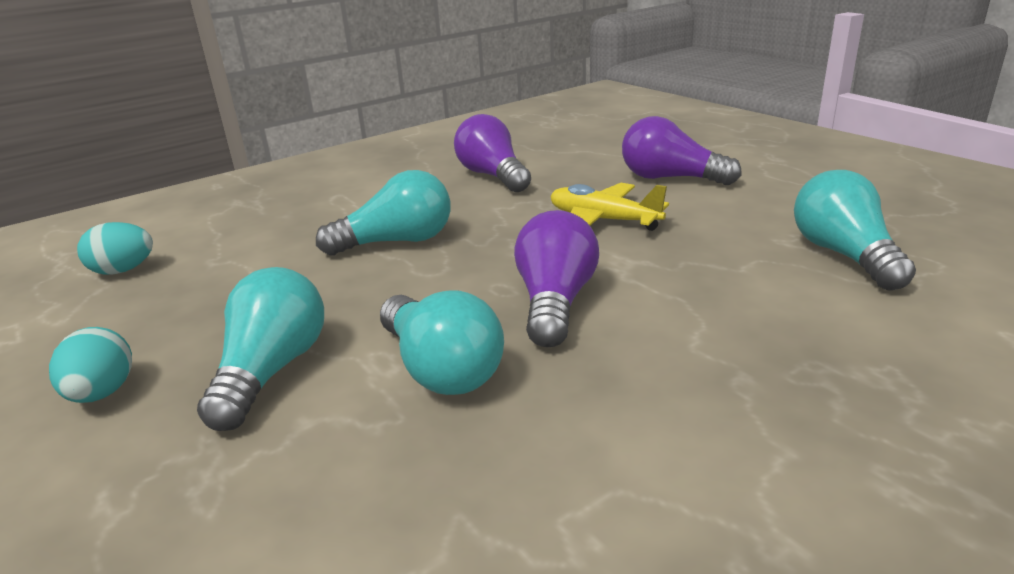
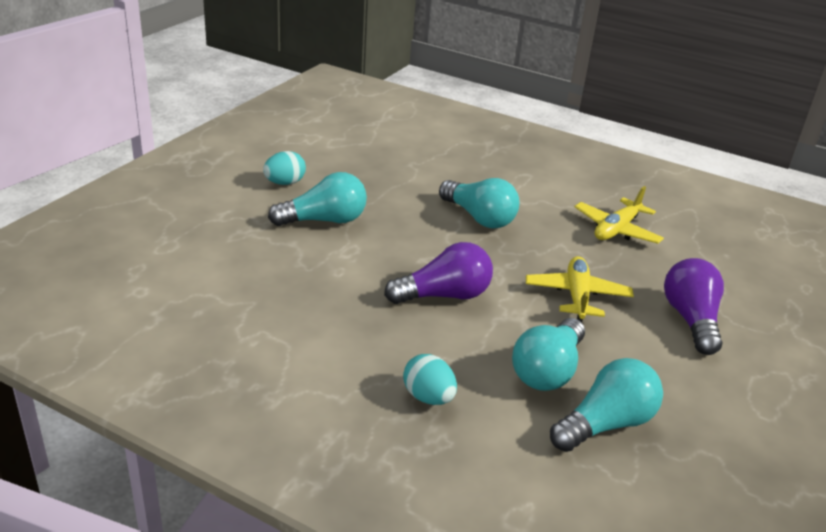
camera: 60 degrees right, 5 degrees up
turquoise egg [77,222,153,275] -> turquoise egg moved to [403,354,457,405]
turquoise light bulb [380,291,504,395] -> turquoise light bulb moved to [512,318,585,391]
purple light bulb [454,114,531,192] -> yellow plane [574,186,664,244]

